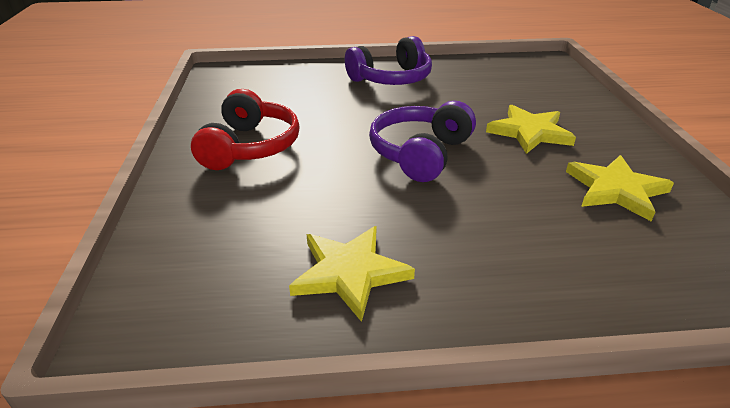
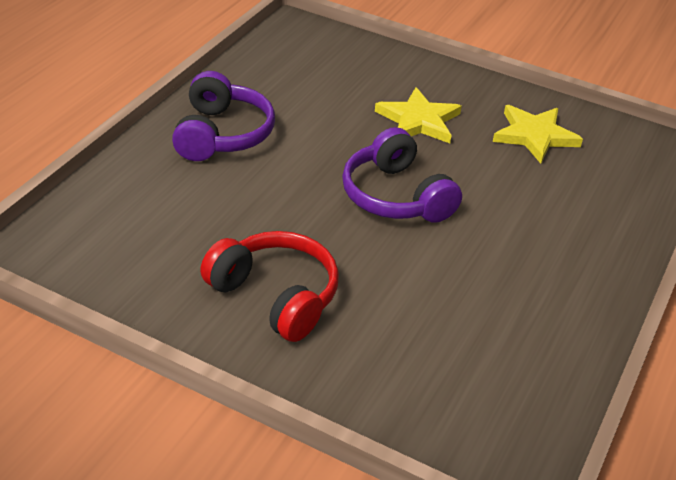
camera: 60 degrees left, 5 degrees up
yellow star [289,226,415,322] -> none

